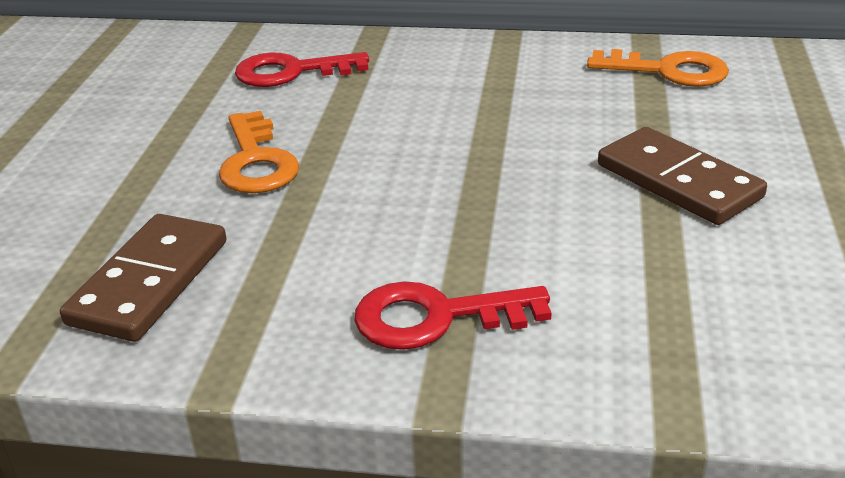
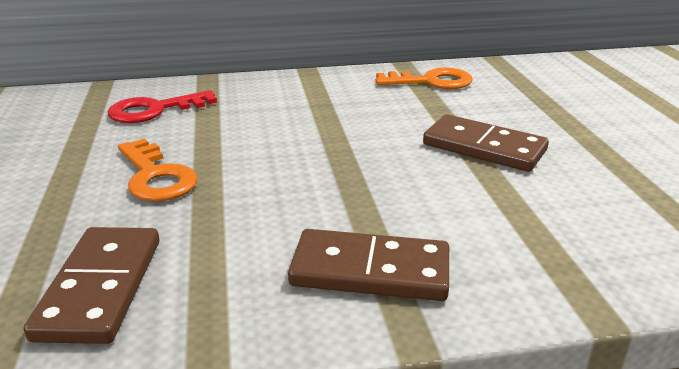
camera: 20 degrees left, 5 degrees down
red key [354,281,552,350] -> brown domino [288,229,449,301]

